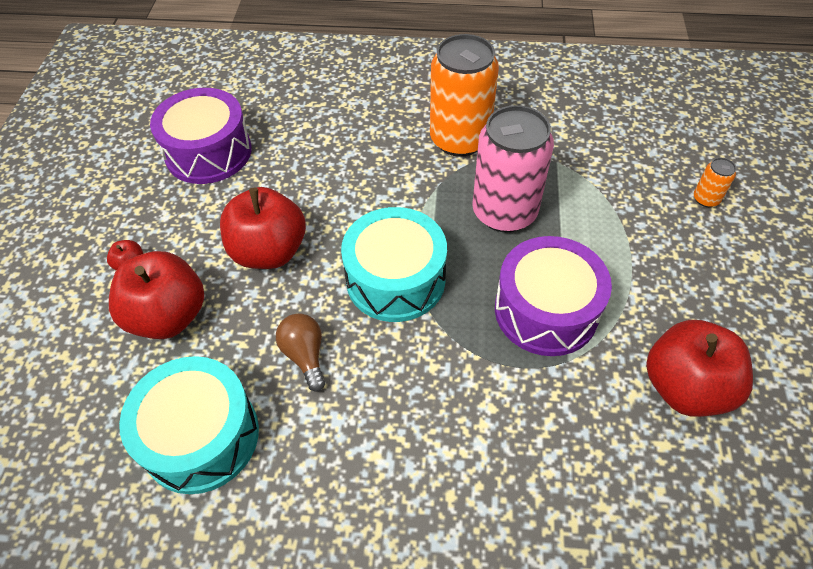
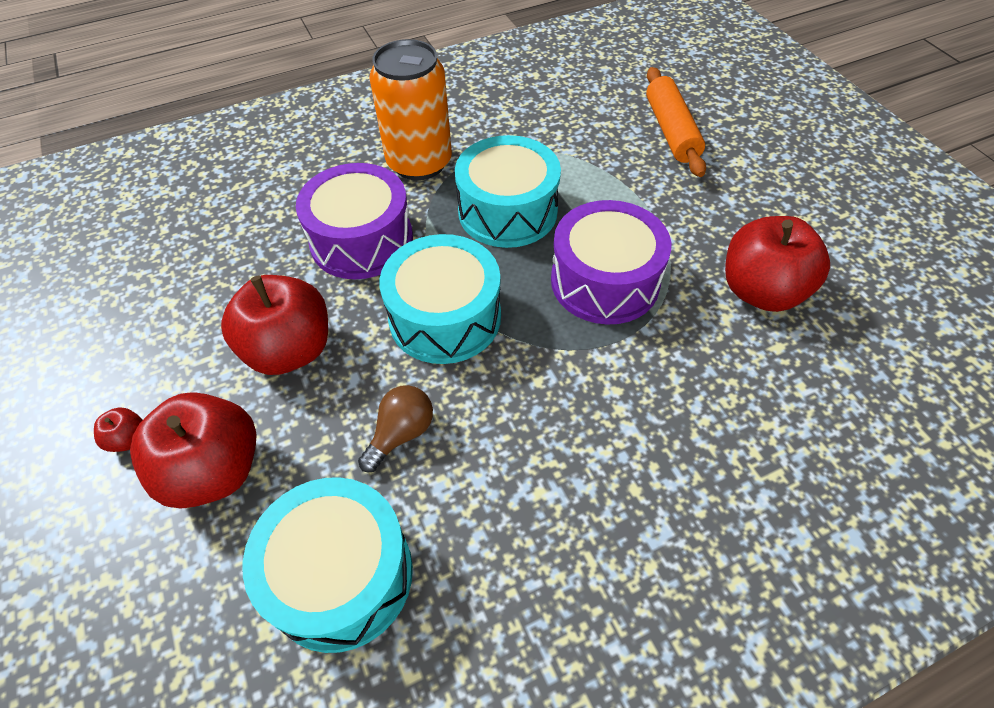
camera: 30 degrees left, 0 degrees up
purple drum [150,88,252,184] -> purple drum moved to [296,163,413,279]
brown light bulb [276,313,325,392] -> brown light bulb turned 90 degrees clockwise [358,385,433,472]
pink can [472,105,554,232] -> turquoise drum [455,135,561,248]
orange can [694,158,736,207] -> orange rolling pin [646,67,706,177]

